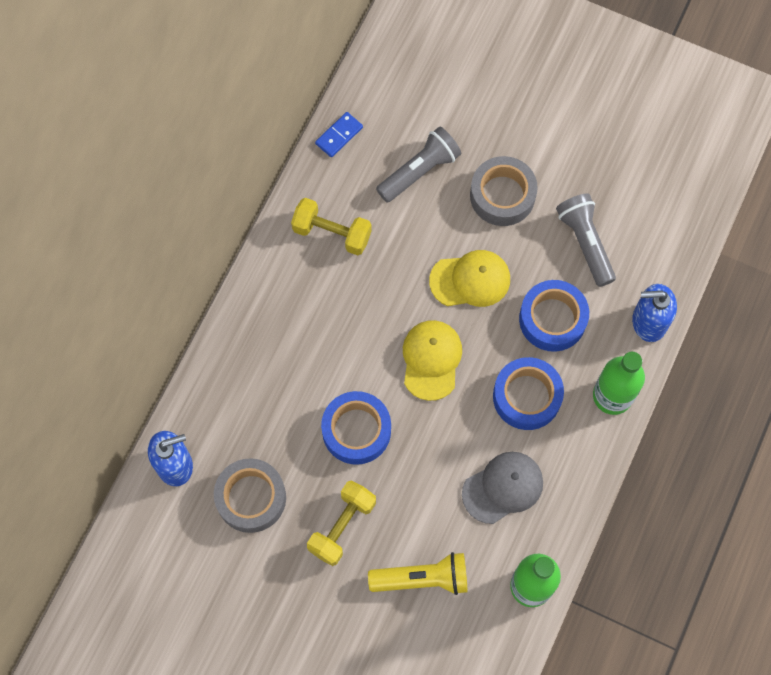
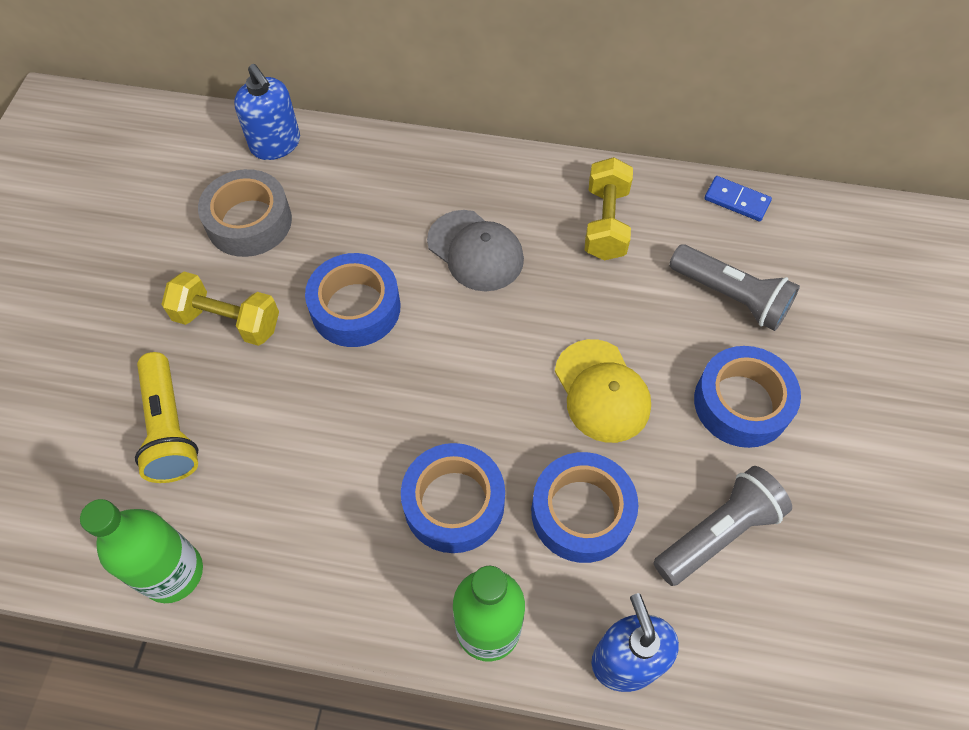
camera: 75 degrees right, 10 degrees down
yellow cap [403,320,462,401] -> none
grey cap [462,452,543,524] -> grey cap moved to [427,210,524,291]
grey tape [470,156,538,226] -> blue tape [694,346,801,448]

